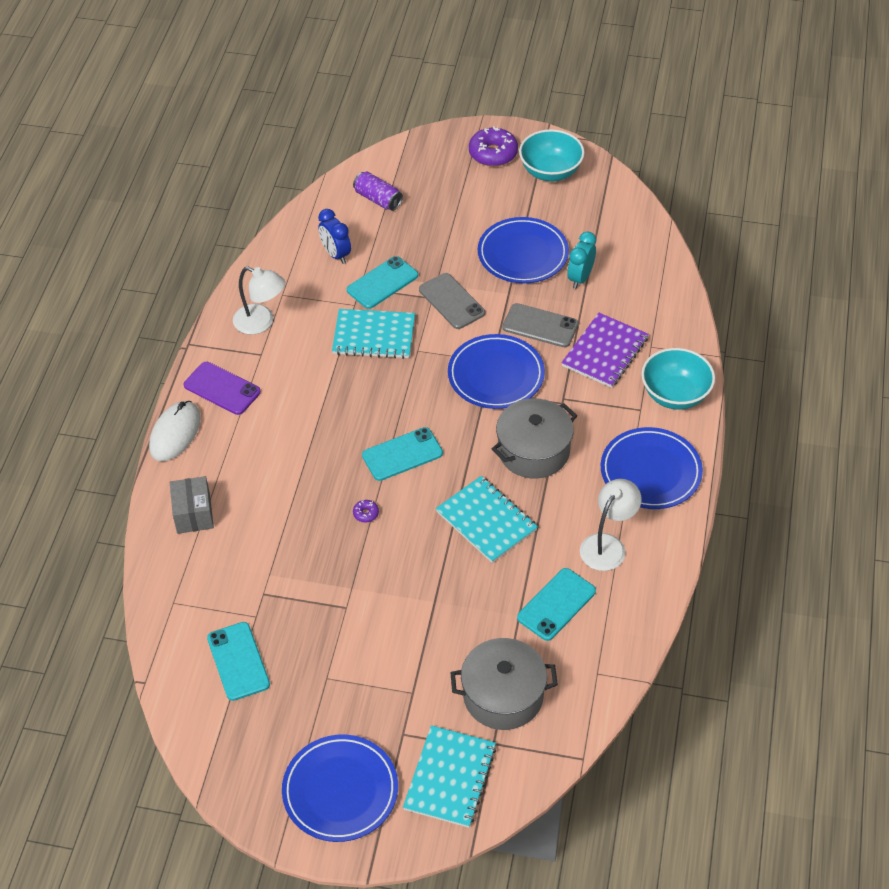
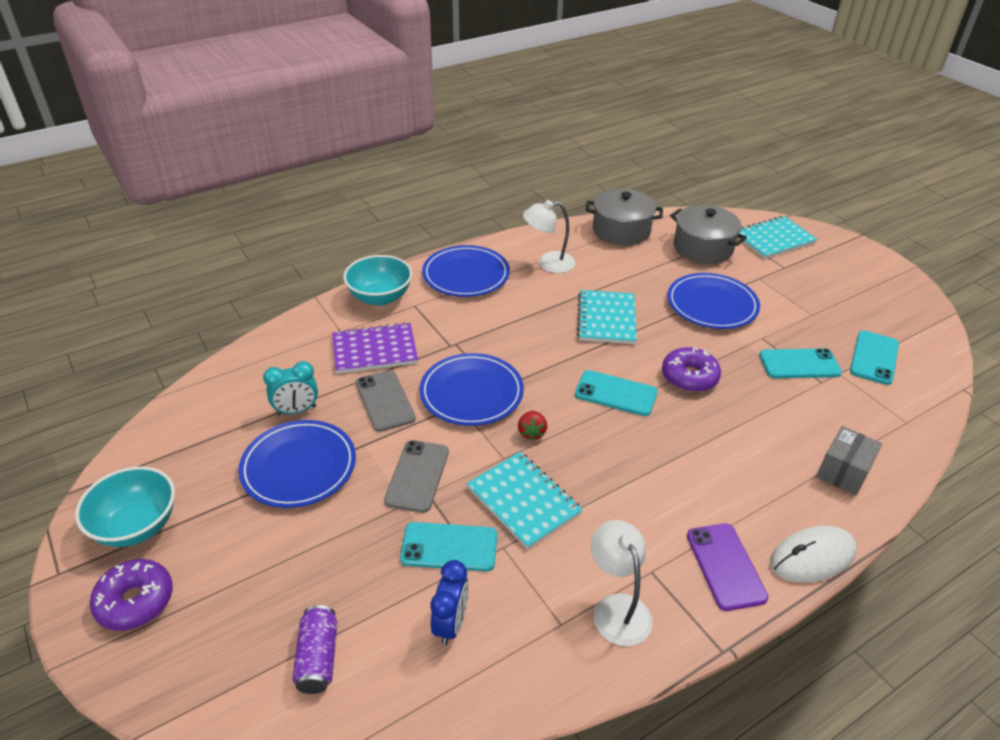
camera: 135 degrees left, 10 degrees down
blue plate [282,734,398,842] -> blue plate moved to [667,273,760,329]
purple donut [353,500,379,523] -> purple donut [662,347,721,392], size x2.26
grey pot [492,398,577,478] -> grey pot moved to [586,189,663,245]
turquoise phone [517,568,596,641] -> turquoise phone moved to [759,348,842,378]
none -> red strawberry [518,411,547,440]

